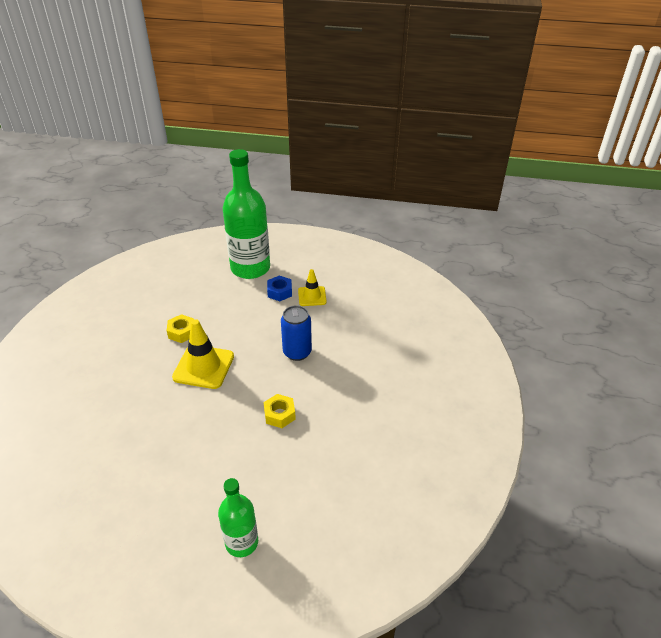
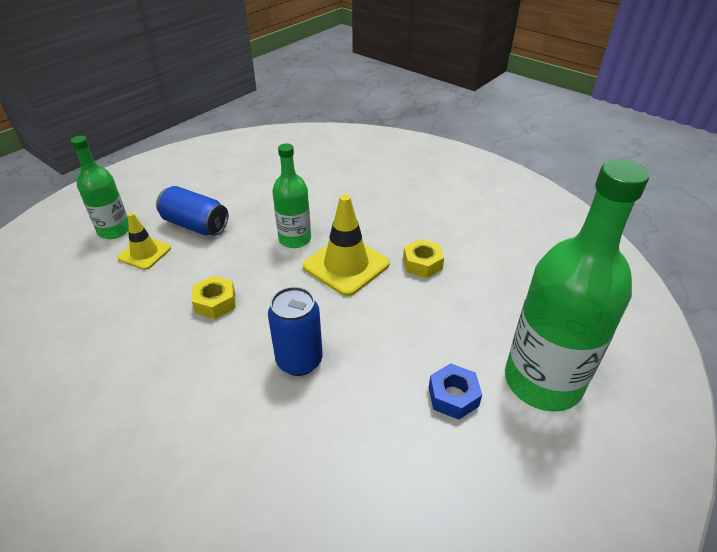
camera: 120 degrees right, 0 degrees up
yellow traffic cone [298,269,327,306] -> yellow traffic cone moved to [117,213,171,270]
none -> blue can [156,186,228,236]
none -> green bottle [272,143,311,248]

